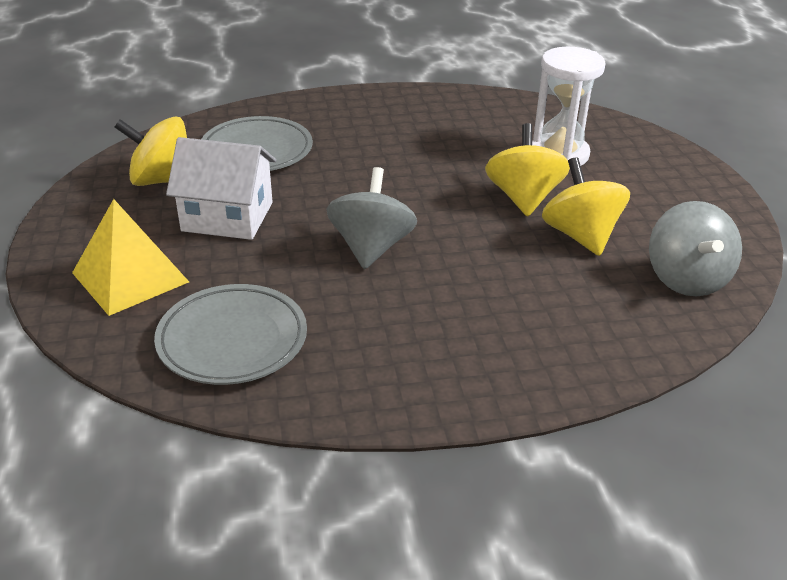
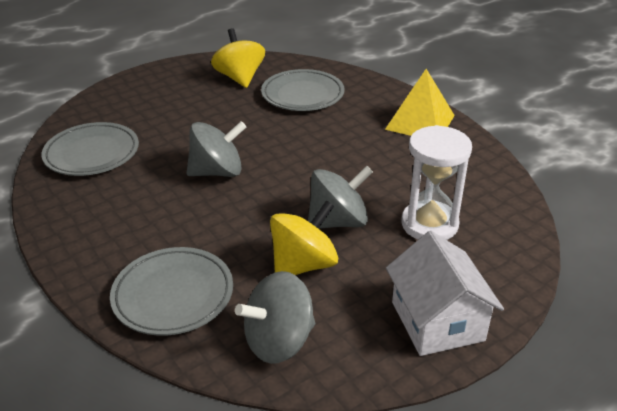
camera: 65 degrees right, 0 degrees up
yellow pyramid [72,199,189,316] -> yellow pyramid moved to [385,69,455,136]
white house [166,137,276,240] -> white house moved to [386,231,504,356]
yellow spinning top [485,123,570,216] -> grey spinning top [308,166,373,229]
none -> grey plate [110,247,233,336]

